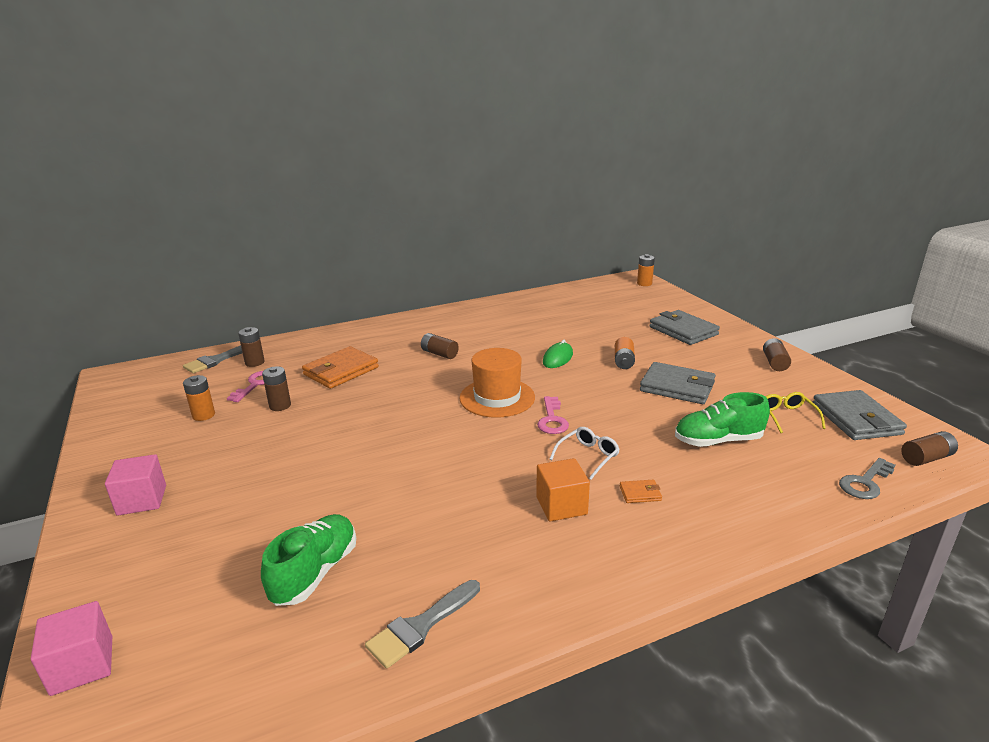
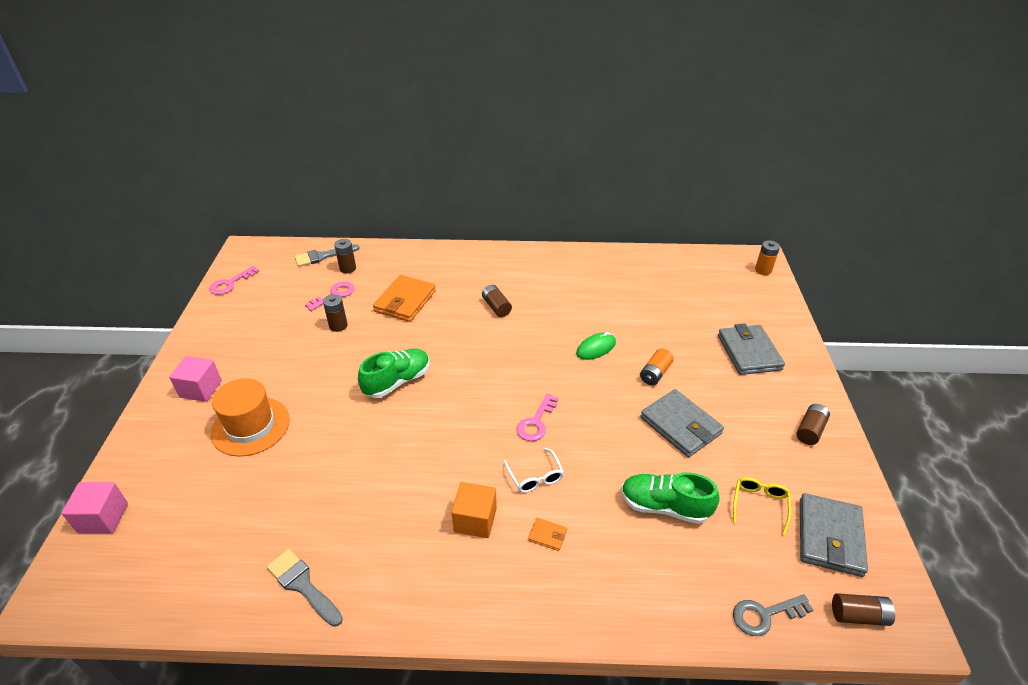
camera: 25 degrees right, 15 degrees up
orange battery [183,375,215,421] -> none
green shoe [261,514,356,606] -> green shoe moved to [358,348,430,398]
orange wallet [302,346,379,389] -> orange wallet turned 45 degrees counterclockwise [373,275,436,322]
grey brush [365,580,480,669] -> grey brush turned 60 degrees clockwise [267,549,343,627]
orange hat [459,348,535,418] -> orange hat moved to [211,378,290,457]
white glasses [550,427,620,480] -> white glasses turned 90 degrees clockwise [504,448,564,493]
none -> pink key [209,266,259,295]

